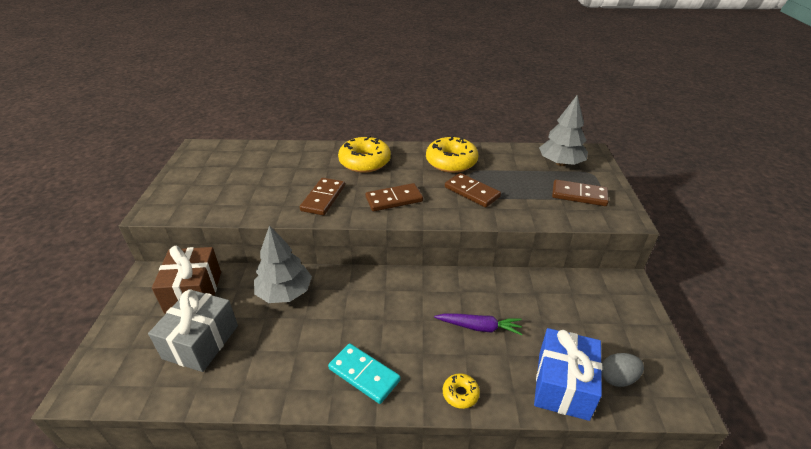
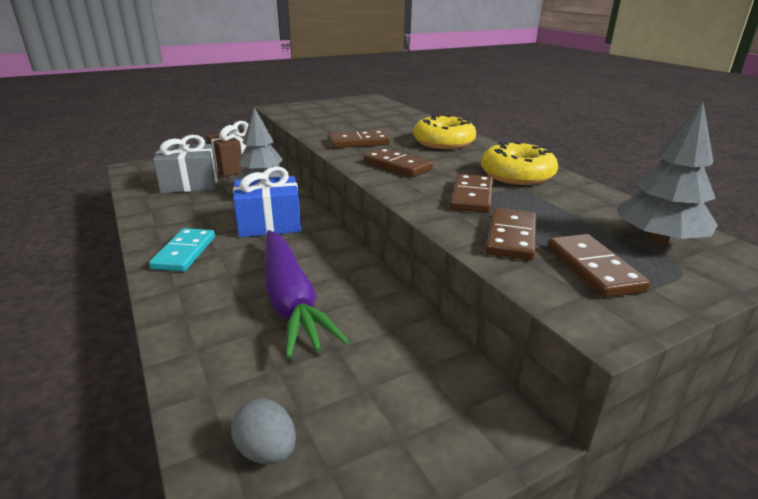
camera: 60 degrees right, 10 degrees down
purple carrot [434,313,522,335] -> purple carrot [265,230,349,359], size x1.91
yellow donut [443,373,480,409] -> none
blue gift [534,328,602,421] -> blue gift moved to [233,167,301,237]
none -> brown domino [485,208,536,260]

